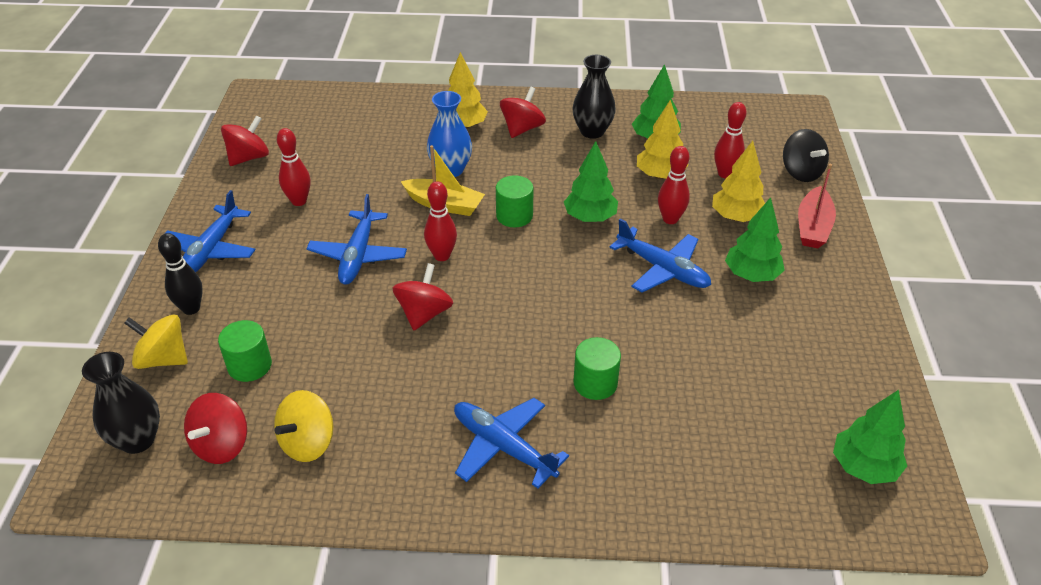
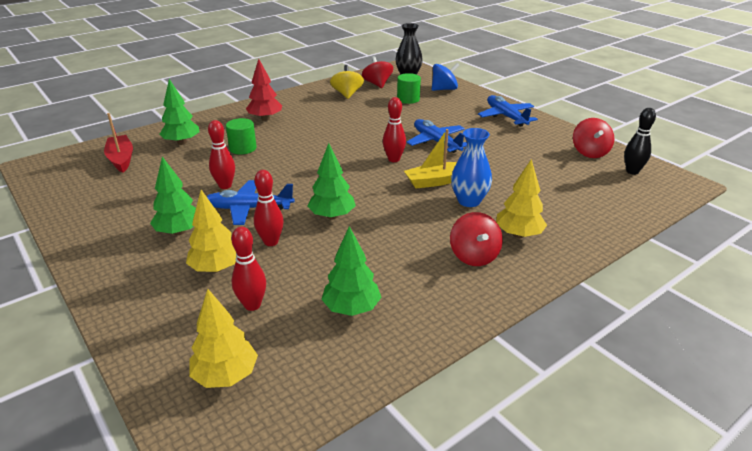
camera: 140 degrees right, 10 degrees down
yellow spinning top [124,314,188,369] -> blue spinning top [432,63,459,91]
black bowling pin [158,233,203,315] -> black bowling pin moved to [624,108,656,175]
red bowling pin [277,128,311,206] -> red bowling pin moved to [208,120,235,189]
red spinning top [393,263,453,330] -> none
blue plane [454,398,569,488] -> red tree [246,59,282,121]
green cylinder [496,175,534,227] -> none
black vase [572,55,616,139] -> none
yellow tree [637,100,688,179] -> yellow tree moved to [189,289,258,388]
black spinning top [783,129,829,182] -> none
red boat [798,164,836,248] -> red boat moved to [104,113,133,173]
green tree [833,390,907,484] -> green tree moved to [159,79,199,145]

